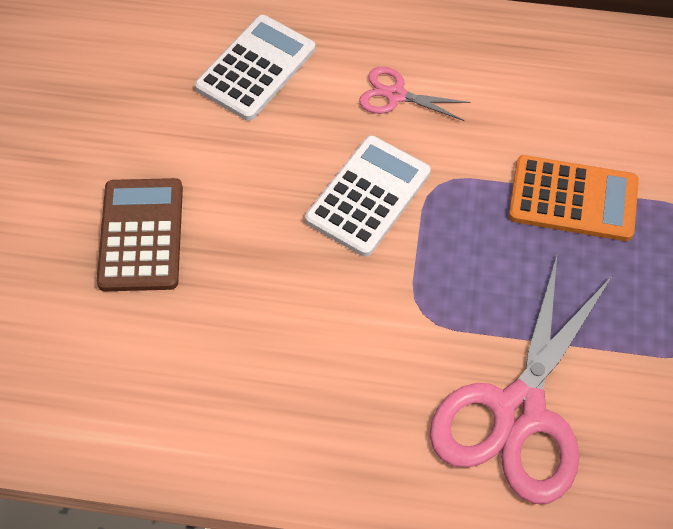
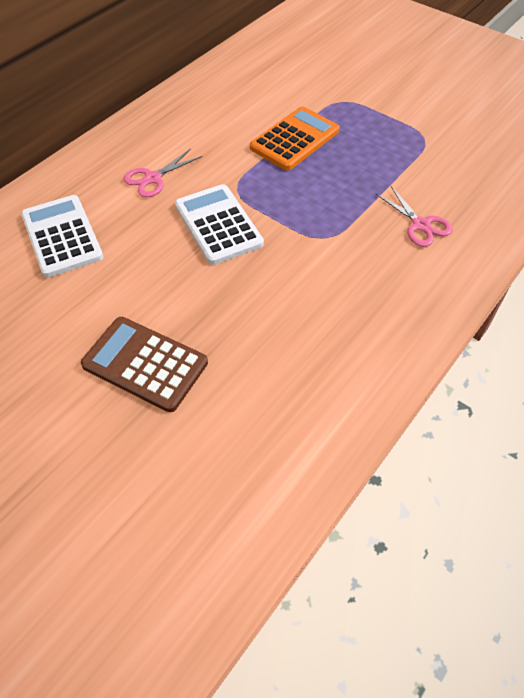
camera: 60 degrees left, 5 degrees down
pink scissors [430,256,613,504] -> pink scissors [376,186,453,247], size x0.47

